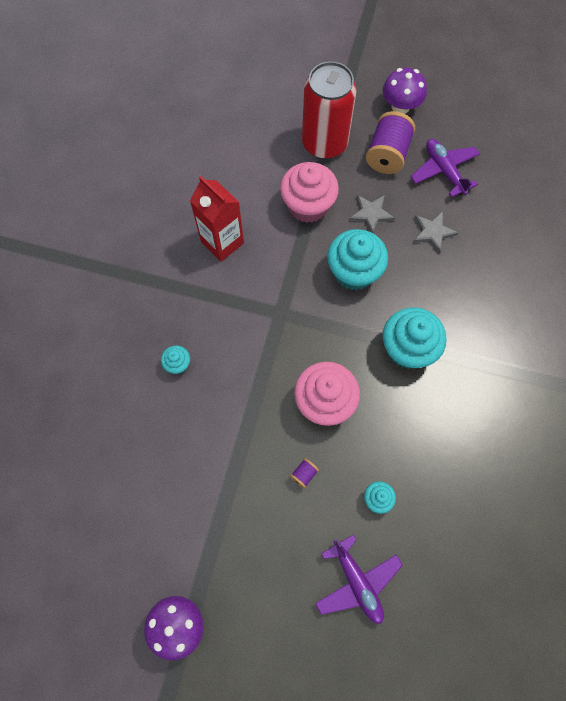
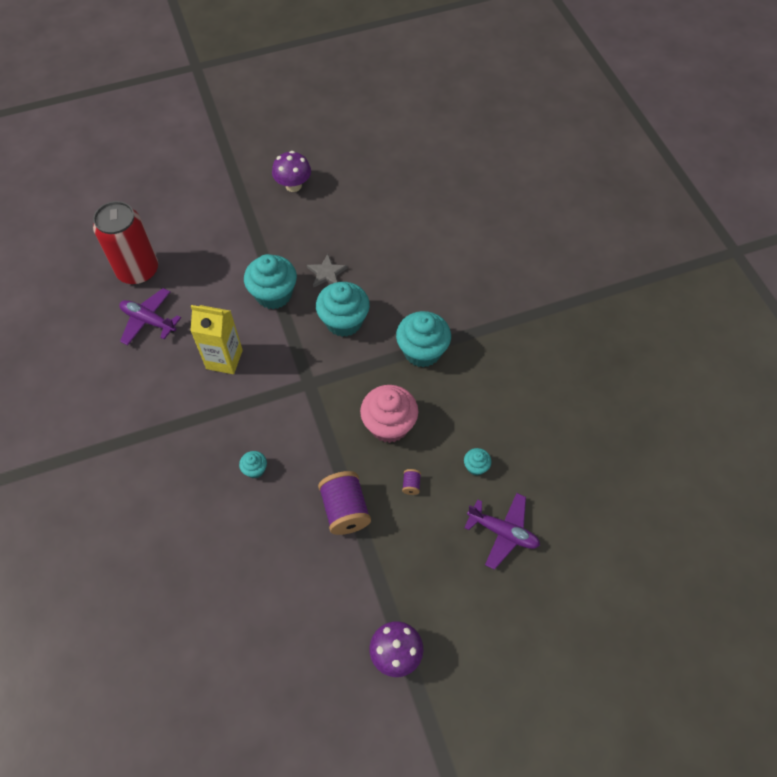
camera: 35 degrees left, 10 degrees down
red carton [190,176,244,262] -> yellow carton [191,305,243,374]
pink cupcake [280,162,339,223] -> turquoise cupcake [244,254,297,309]
red can [302,61,357,159] -> red can moved to [93,201,158,285]
purple spool [366,111,415,174] -> purple spool moved to [318,471,371,535]
purple plane [410,139,480,197] -> purple plane moved to [119,288,181,345]
grey star [413,211,458,254] -> none

